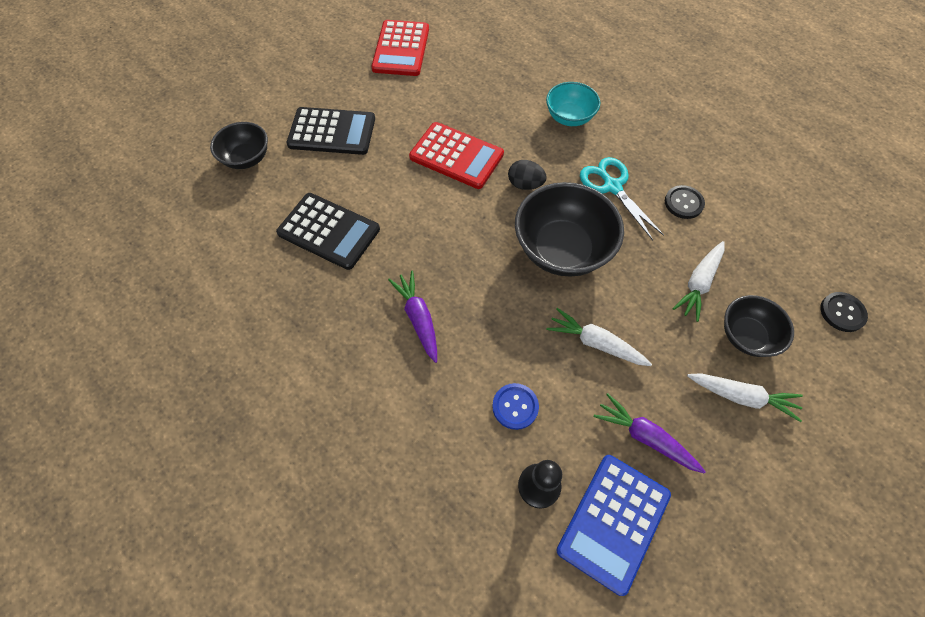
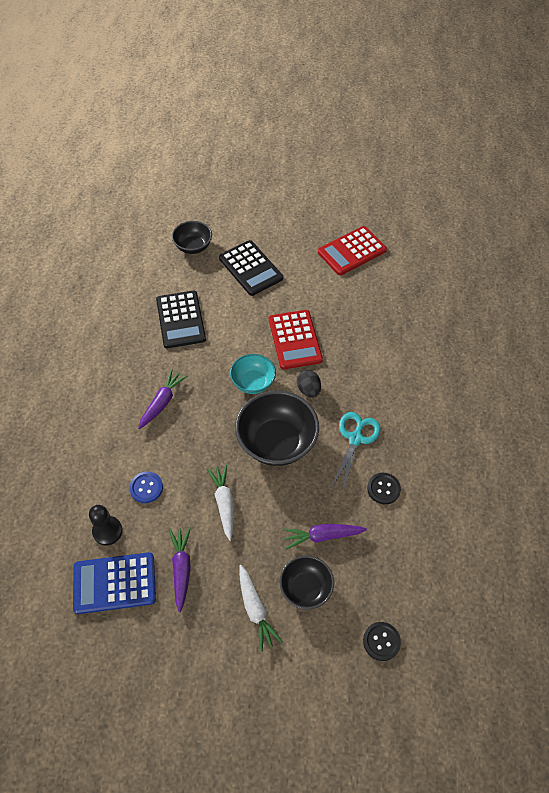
camera: 50 degrees right, 5 degrees down
turquoise bowl [546,82,600,126] -> turquoise bowl moved to [230,354,276,394]
white carrot [673,241,725,322] -> purple carrot [283,524,367,549]

